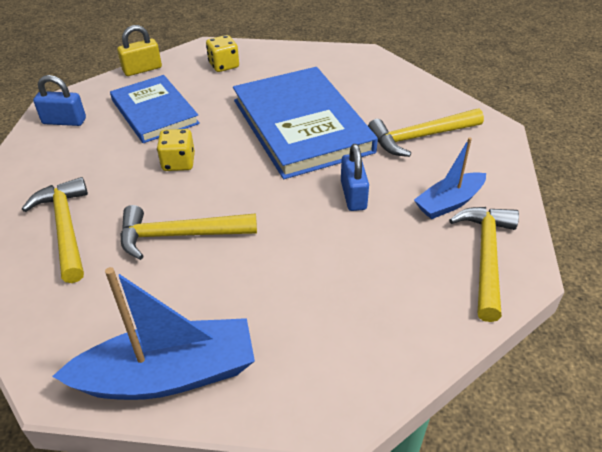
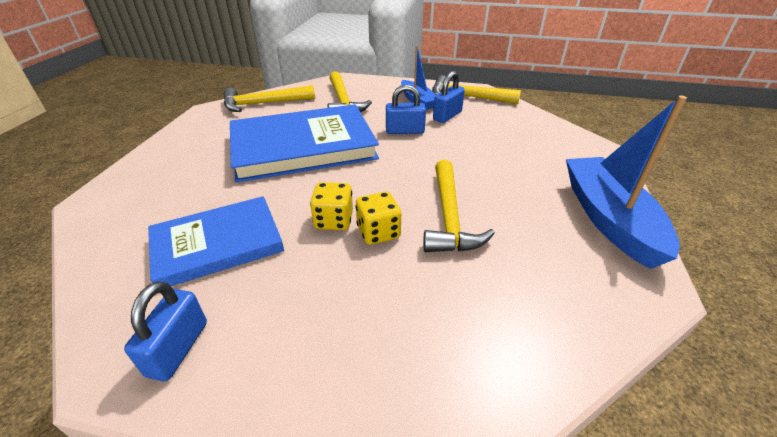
camera: 85 degrees left, 5 degrees down
yellow hammer [22,177,88,283] -> yellow hammer moved to [224,85,315,112]
yellow padlock [117,25,162,76] -> none
yellow dice [206,35,239,72] -> yellow dice moved to [355,191,401,245]
none -> blue padlock [433,71,465,123]

